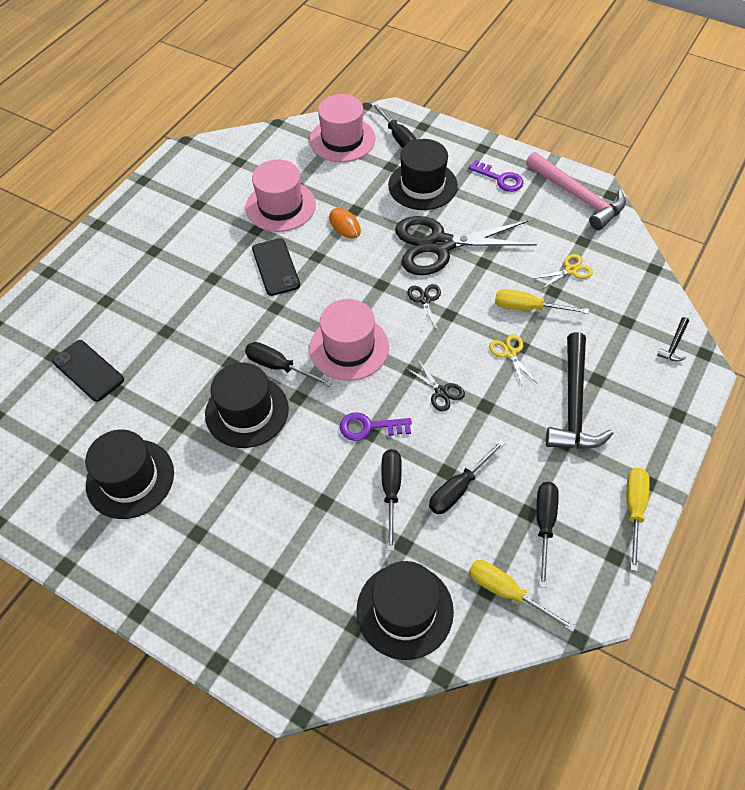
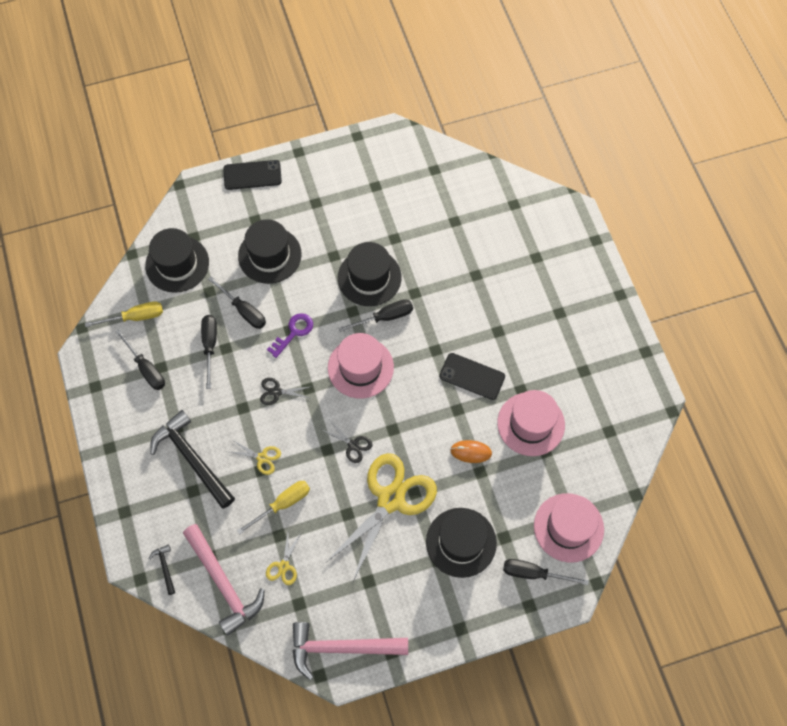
camera: 130 degrees right, 10 degrees up
black phone [52,340,124,402] -> black phone moved to [223,160,282,190]
black hat [85,429,174,519] -> black hat moved to [238,219,302,284]
black scissors [395,216,537,275] -> yellow scissors [325,453,437,581]
purple key [468,160,524,192] -> none
yellow screwdriver [626,468,650,571] -> none
none -> pink hammer [183,524,265,636]

